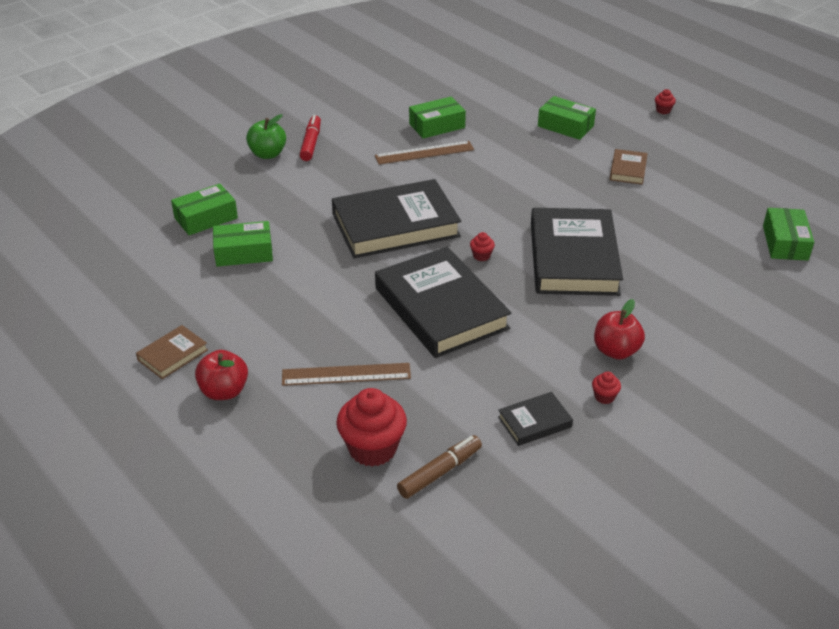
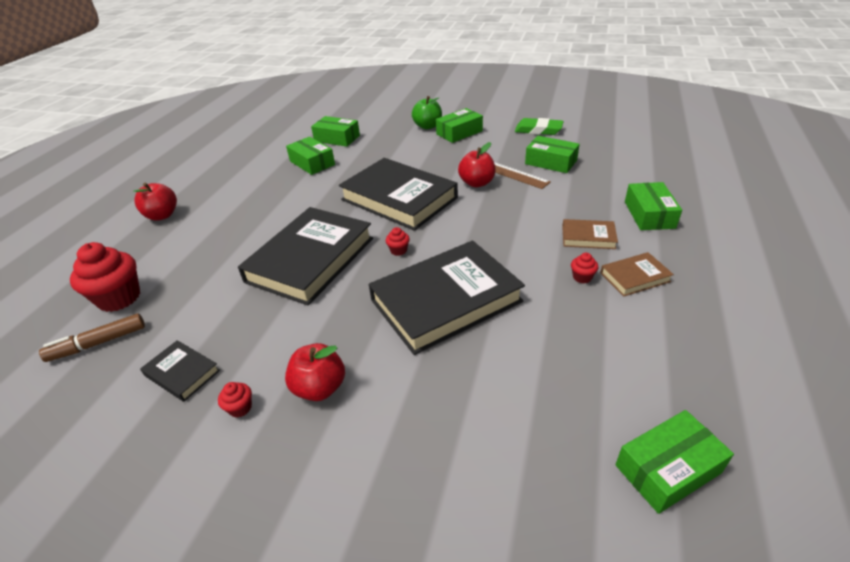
camera: 60 degrees right, 0 degrees up
brown book [136,325,208,379] -> brown book moved to [562,219,618,249]
brown ruler [282,363,411,386] -> none
red marker [300,115,321,161] -> green box [436,108,483,143]
brown marker [397,435,482,499] -> brown marker turned 135 degrees clockwise [39,313,145,362]
red cupcake [655,89,676,114] -> red cupcake moved to [571,253,598,283]
none -> red apple [458,142,496,187]
none -> green eraser [515,118,564,135]

